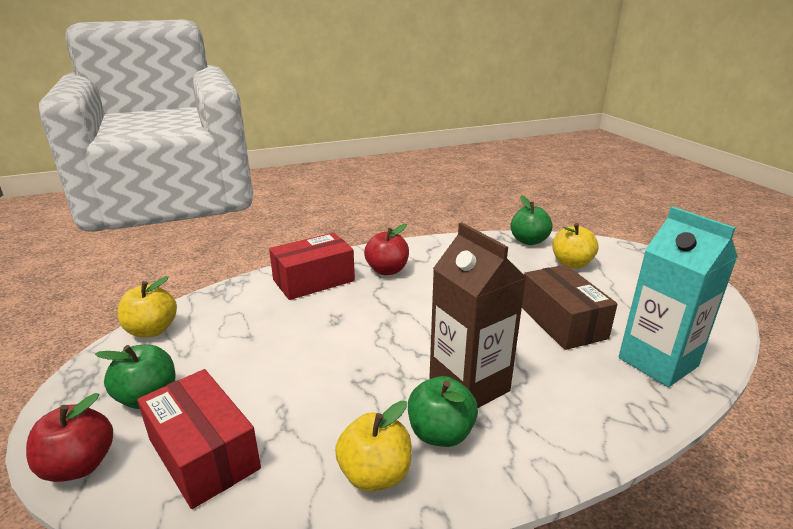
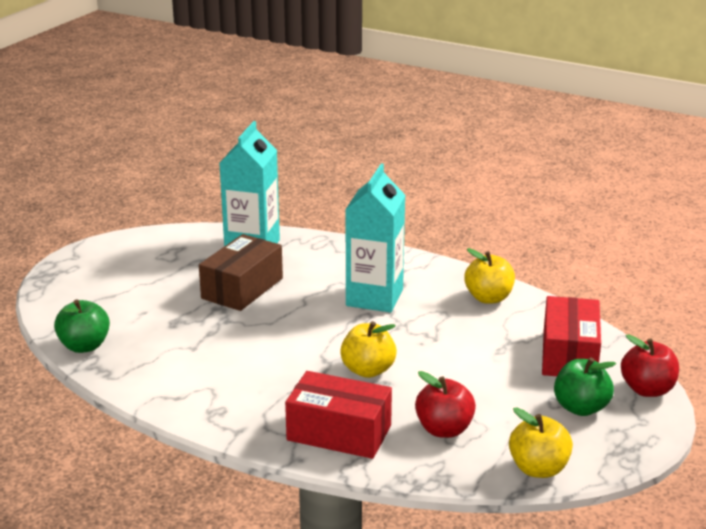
camera: 130 degrees left, 0 degrees up
red apple [364,224,409,275] -> red apple moved to [415,371,476,438]
green apple [408,376,478,447] -> none
brown carton [429,222,526,408] -> turquoise carton [345,164,405,313]
yellow apple [552,223,599,269] -> yellow apple moved to [340,321,397,378]

